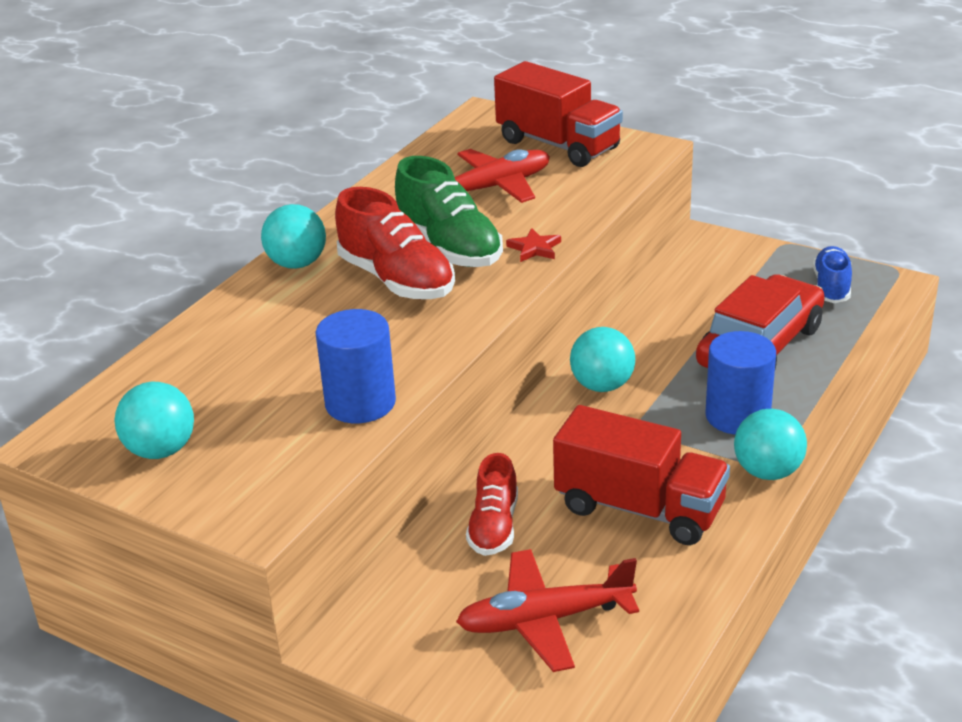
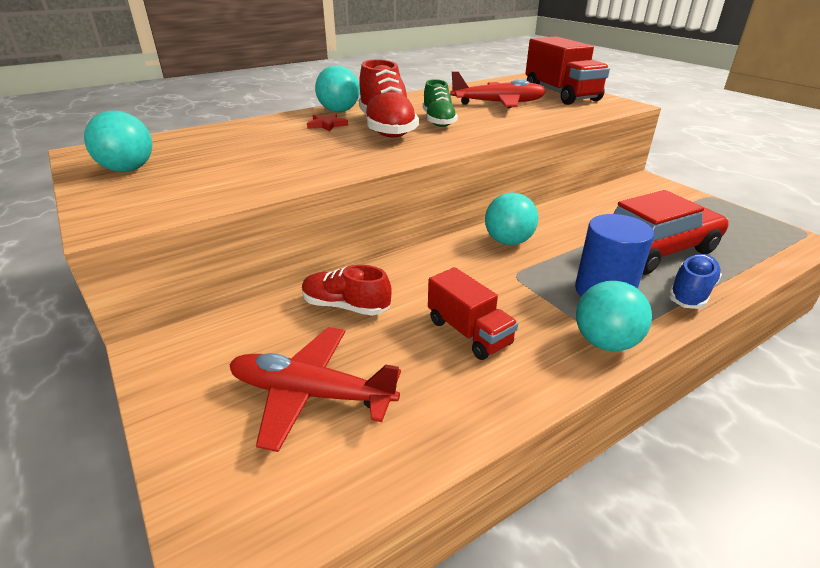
camera: 25 degrees right, 0 degrees up
blue cylinder [315,309,396,423] -> none
green shoe [395,156,503,267] -> green shoe [423,79,458,127], size x0.63
red shoe [466,453,518,556] -> red shoe turned 75 degrees clockwise [302,265,392,316]
red star [506,228,561,262] -> red star moved to [307,113,348,132]
red truck [553,405,730,545] -> red truck [428,267,518,360], size x0.62
blue shoe [813,246,852,303] -> blue shoe moved to [669,254,722,309]

